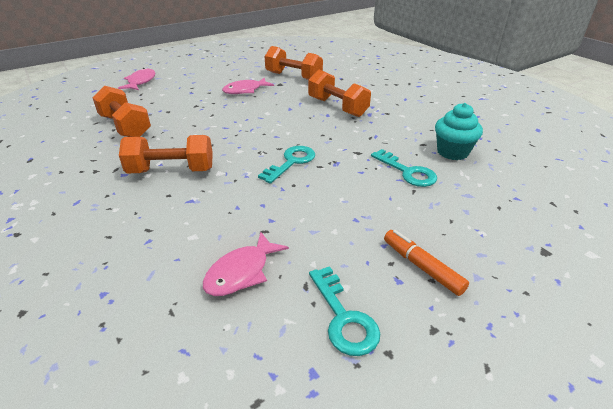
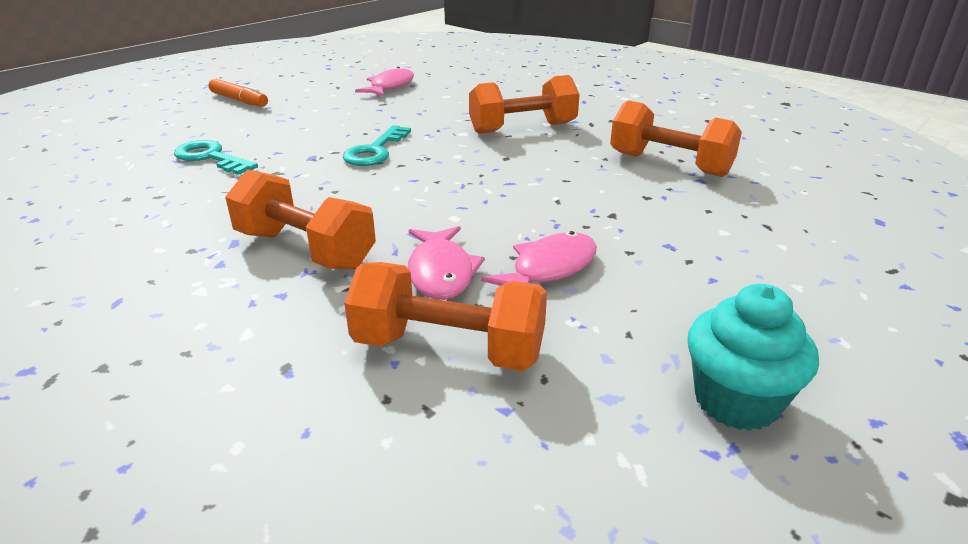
camera: 165 degrees right, 5 degrees down
pink fish [118,68,155,90] -> pink fish moved to [408,226,485,300]
turquoise key [309,266,380,356] -> none
turquoise cupcake [435,103,483,160] -> turquoise cupcake moved to [687,284,819,431]

